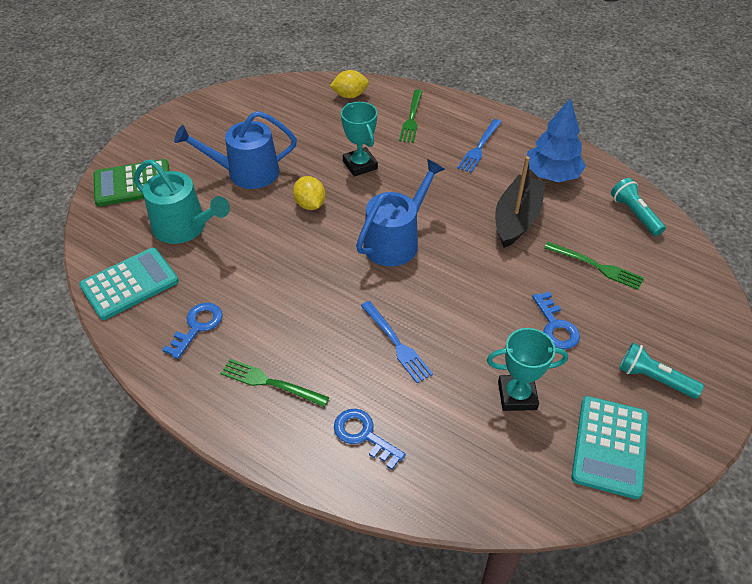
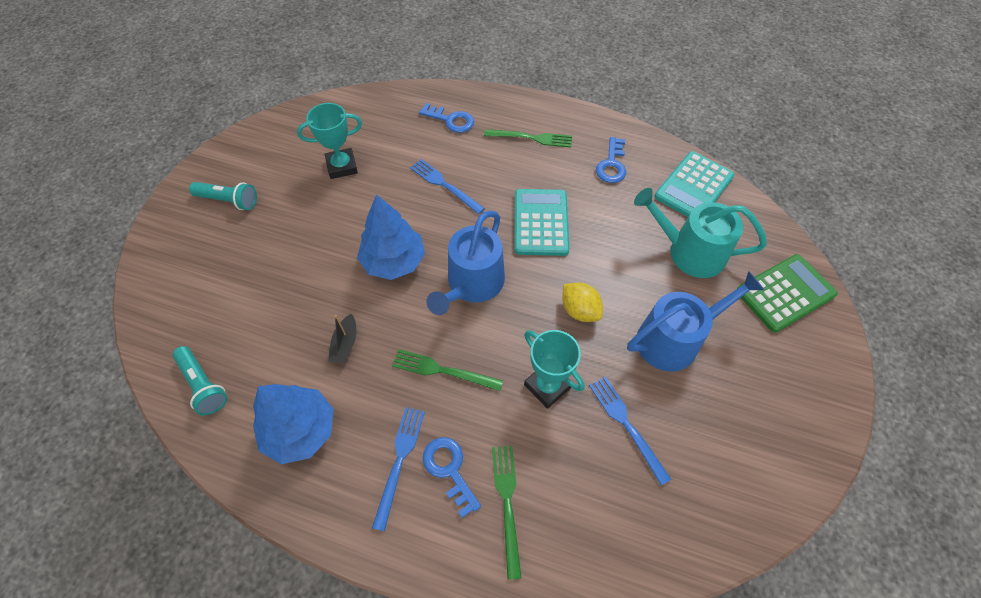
camera: 165 degrees right, 10 degrees up
yellow lemon [330,70,369,98] -> none
black boat [495,156,546,248] -> black boat [328,314,356,364], size x0.49
blue key [532,292,580,350] -> blue key moved to [423,437,481,518]
green fork [544,242,644,290] -> green fork moved to [392,349,503,391]
turquoise calculator [571,396,648,499] -> turquoise calculator moved to [515,189,569,256]
none -> blue tree [357,194,425,280]
none -> blue fork [589,376,671,486]

